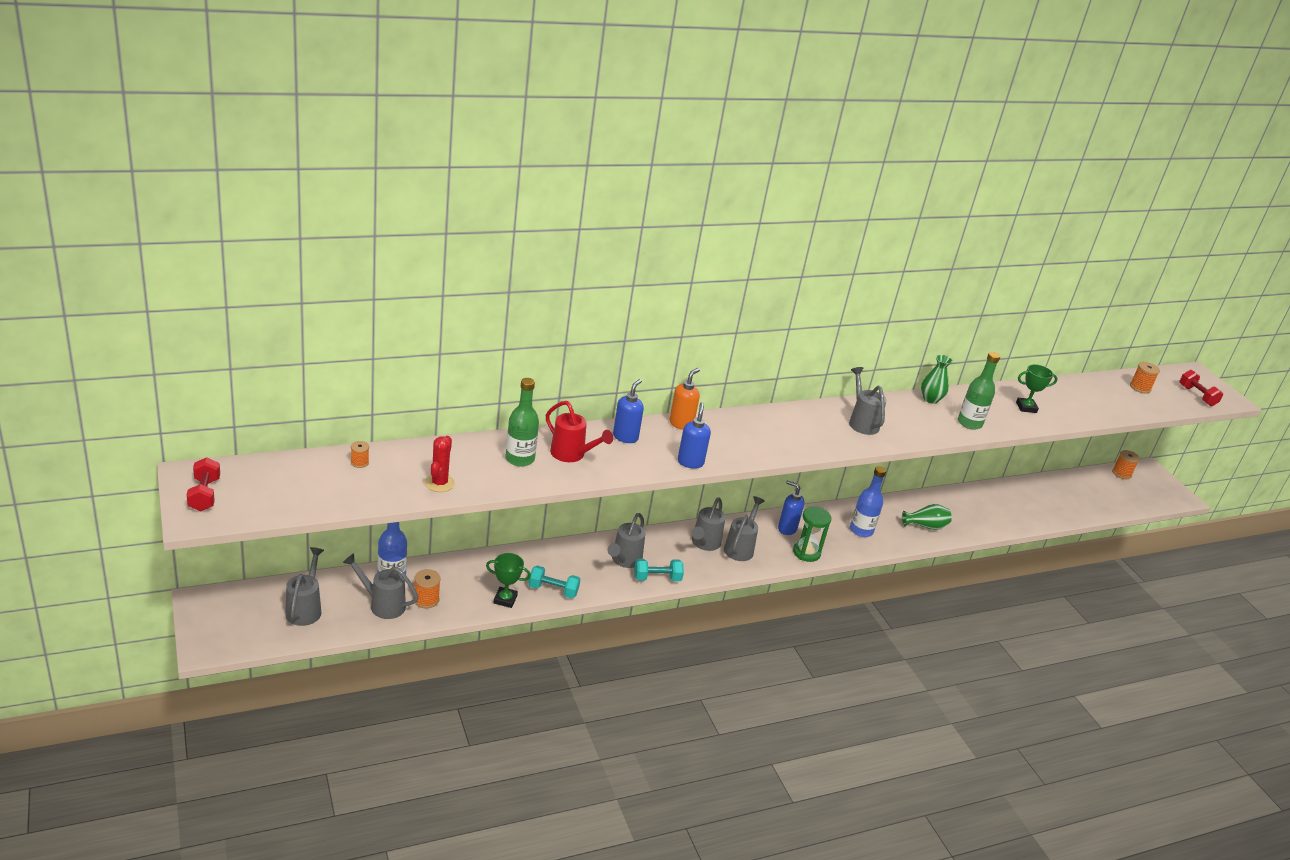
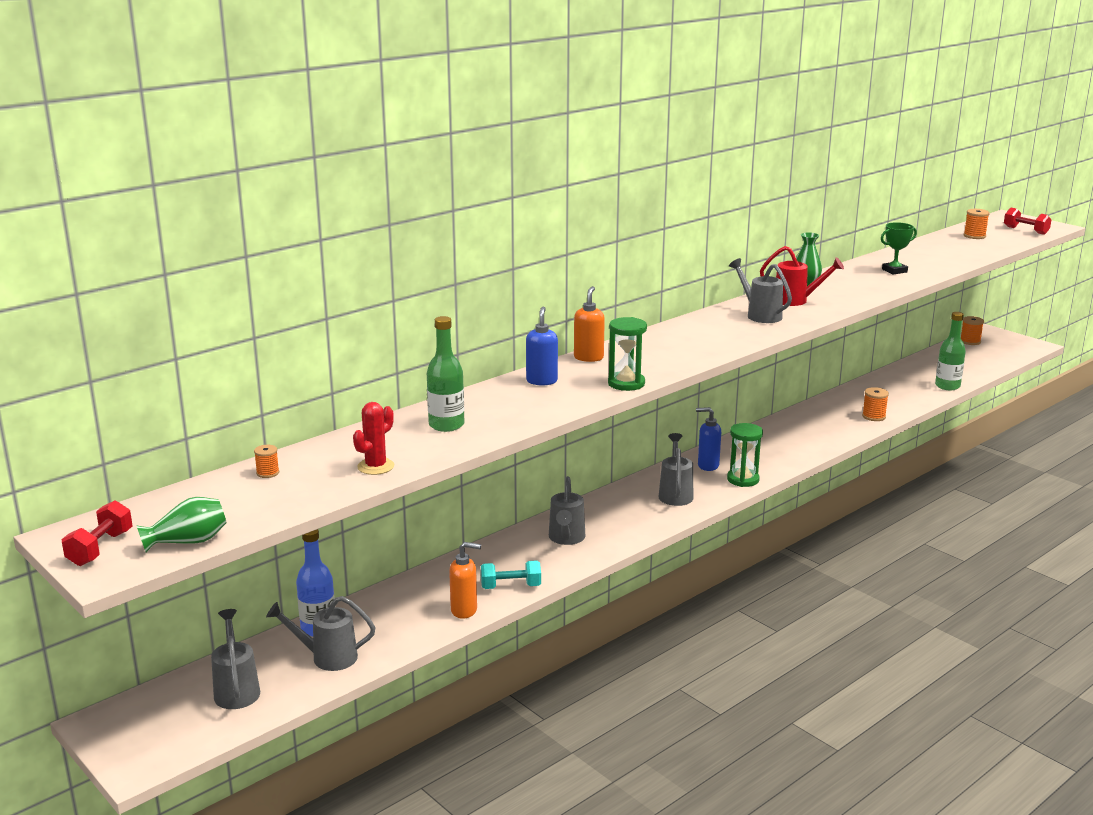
camera: 15 degrees left, 10 degrees down
red dumbbell [187,457,220,511] -> red dumbbell turned 45 degrees clockwise [62,500,133,566]
orange spool [414,569,441,608] -> orange spool moved to [862,387,889,421]
red cactus [425,436,455,492] -> red cactus turned 45 degrees clockwise [353,402,394,475]
green trophy [486,553,531,608] -> orange soap dispenser [449,542,481,619]
red watering can [546,401,613,462] -> red watering can moved to [760,246,844,306]
turquoise dumbbell [634,559,684,581] -> none
blue soap dispenser [678,402,711,469] -> green hourglass [608,317,647,391]
grey watering can [692,497,725,551] -> none
blue bottle [850,466,886,537] -> none
green vase [902,504,952,530] -> green vase moved to [136,497,227,552]
green bottle [958,352,1000,430] -> green bottle moved to [935,312,966,390]

